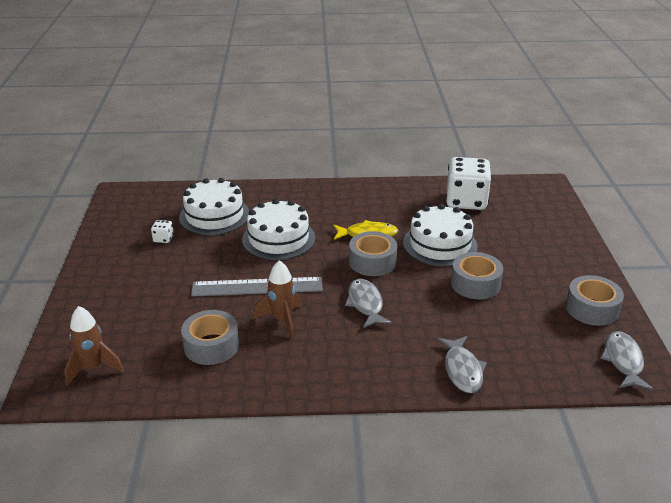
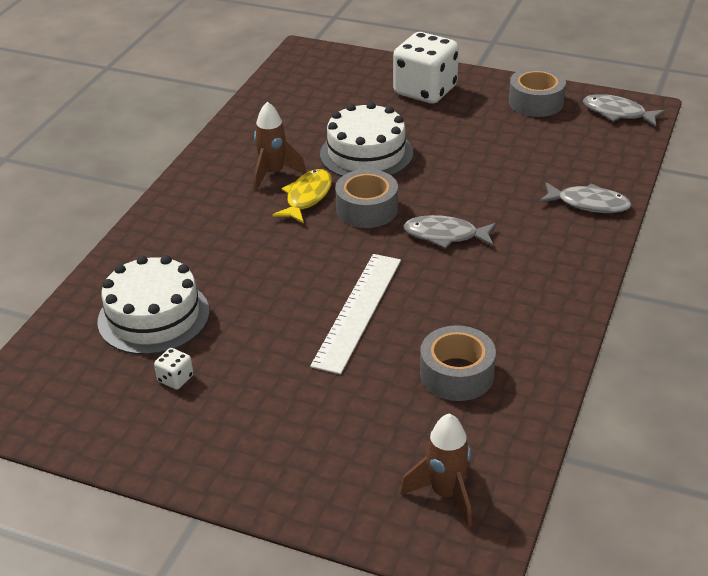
camera: 65 degrees left, 5 degrees up
grey ruler [191,277,323,297] -> white ruler [310,254,401,374]
white cake [242,199,315,260] -> none
brown rocket [254,260,302,338] -> brown rocket moved to [254,102,306,191]
white dice [446,157,491,210] -> white dice moved to [393,32,459,104]
grey tape [451,252,503,299] -> none

